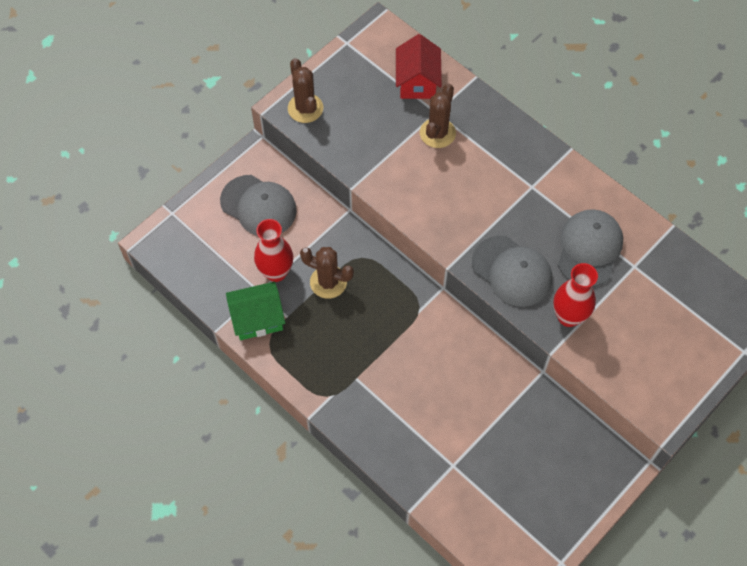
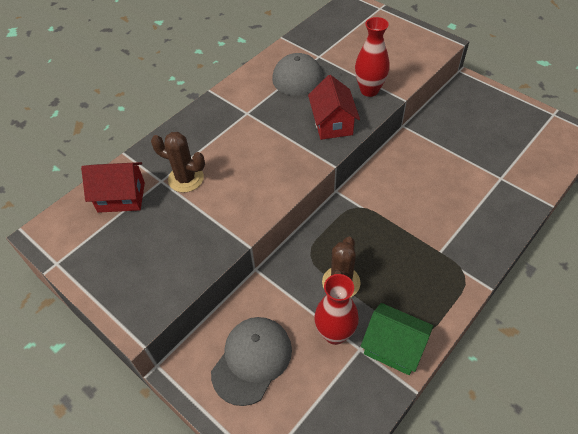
camera: 90 degrees left, 10 degrees down
green house [226,282,285,340] -> green house turned 45 degrees counterclockwise [361,303,433,375]
brown cactus [288,58,323,123] -> none
grey cap [472,236,552,307] -> red house [308,75,360,140]

